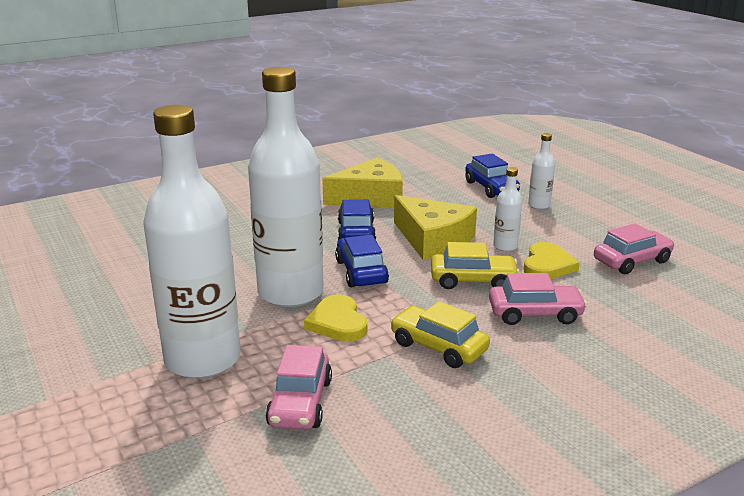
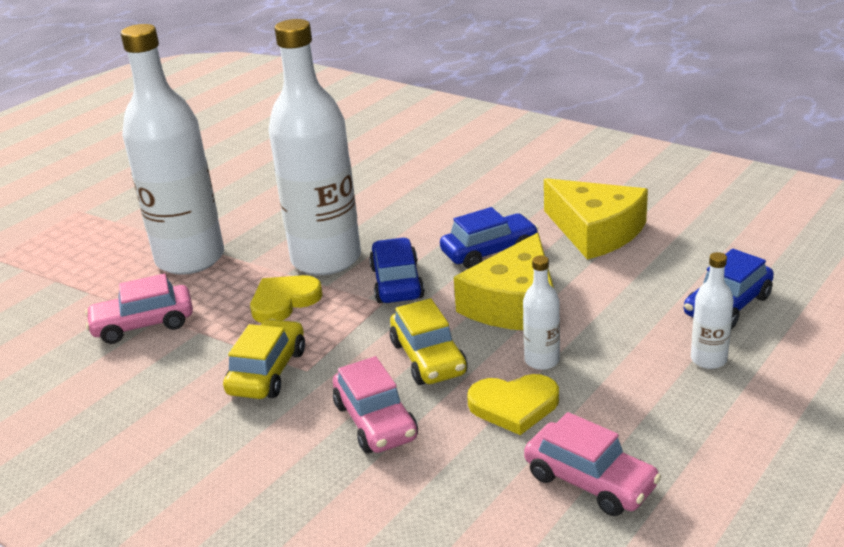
camera: 70 degrees right, 5 degrees up
blue car [335,235,389,288] -> blue car turned 60 degrees counterclockwise [369,238,425,303]

